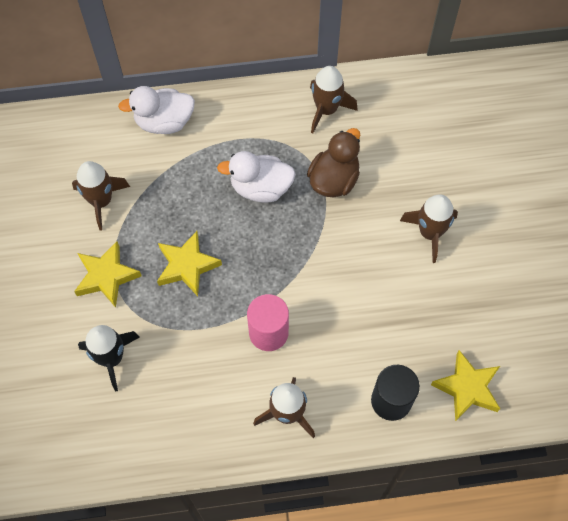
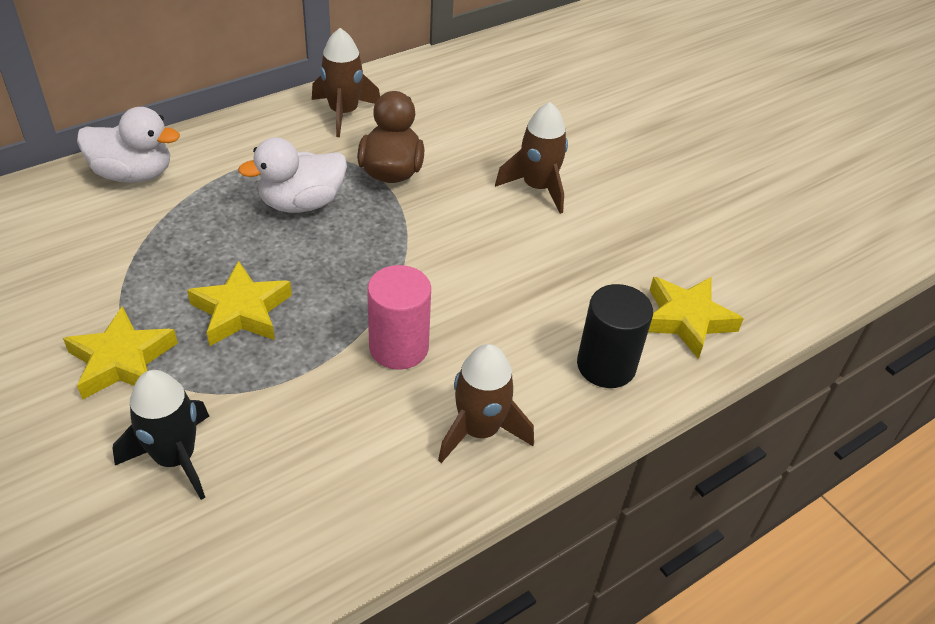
camera: 30 degrees left, 20 degrees down
brown rocket [72,161,130,231] -> none
white duck [118,86,195,134] -> white duck turned 135 degrees counterclockwise [77,107,180,183]

